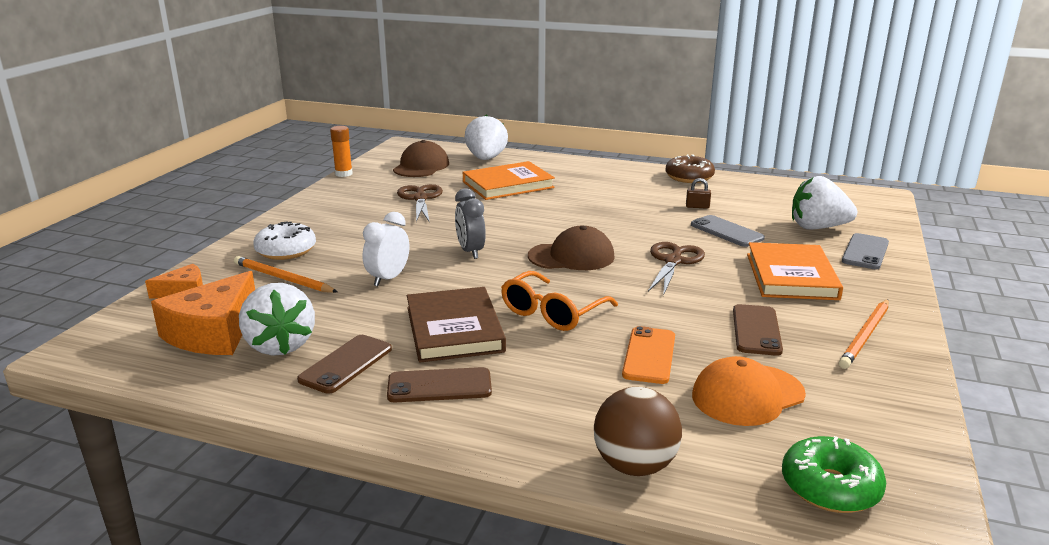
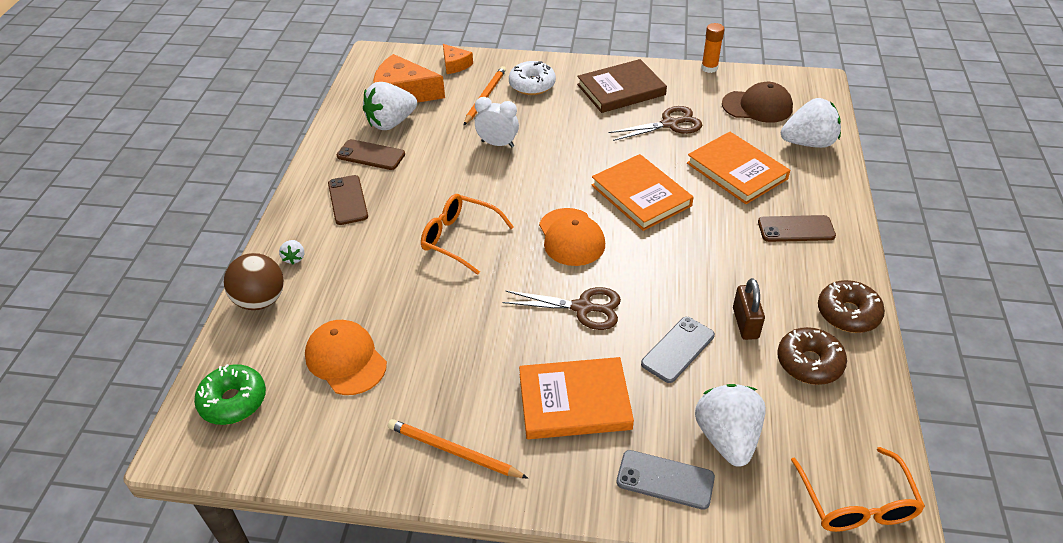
camera: 80 degrees right, 20 degrees up
brown book [407,287,506,363] -> brown book moved to [577,59,667,113]
grey clock [455,188,486,259] -> none
brown cap [528,226,615,270] -> orange cap [539,208,605,266]
orange phone [622,326,675,384] -> none
brown padlock [686,178,711,209] -> brown padlock [733,278,765,340], size x1.62
brown phone [733,304,783,356] -> brown phone moved to [758,215,836,242]
none -> white strawberry [279,240,304,264]
none -> orange book [591,154,694,231]
none -> brown donut [777,327,847,385]
none -> orange glasses [791,447,925,532]

